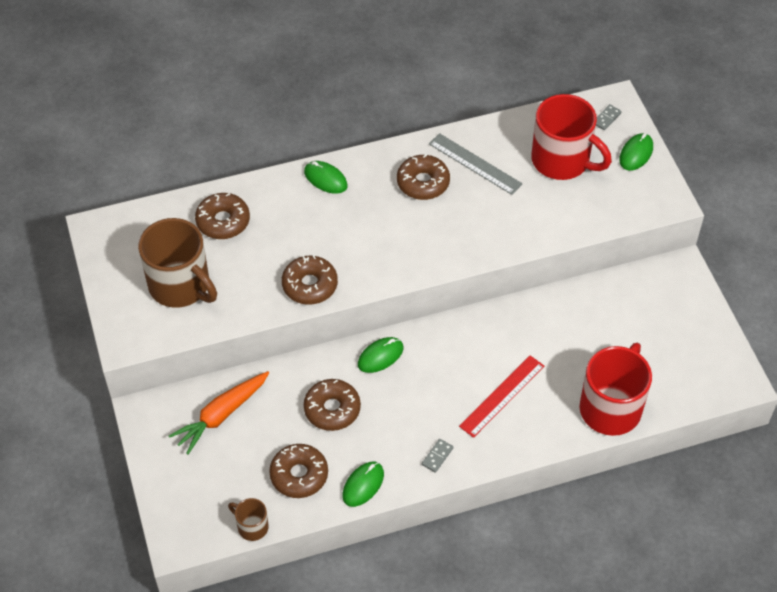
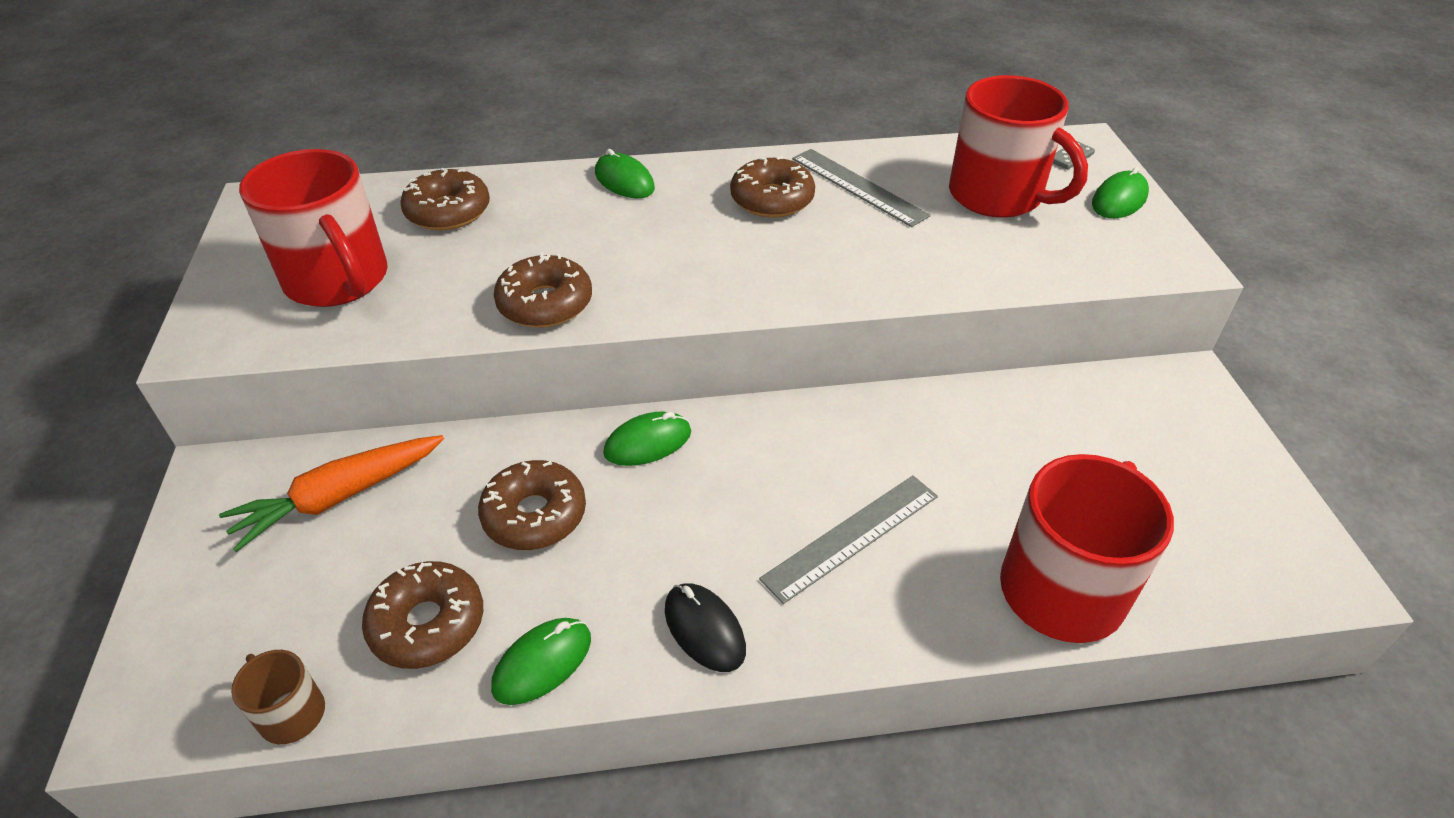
camera: 10 degrees right, 10 degrees down
brown mug [138,218,217,308] -> red mug [239,149,388,307]
grey domino [422,439,453,473] -> black mouse [665,583,746,672]
red ruler [459,355,544,438] -> grey ruler [759,475,938,604]

